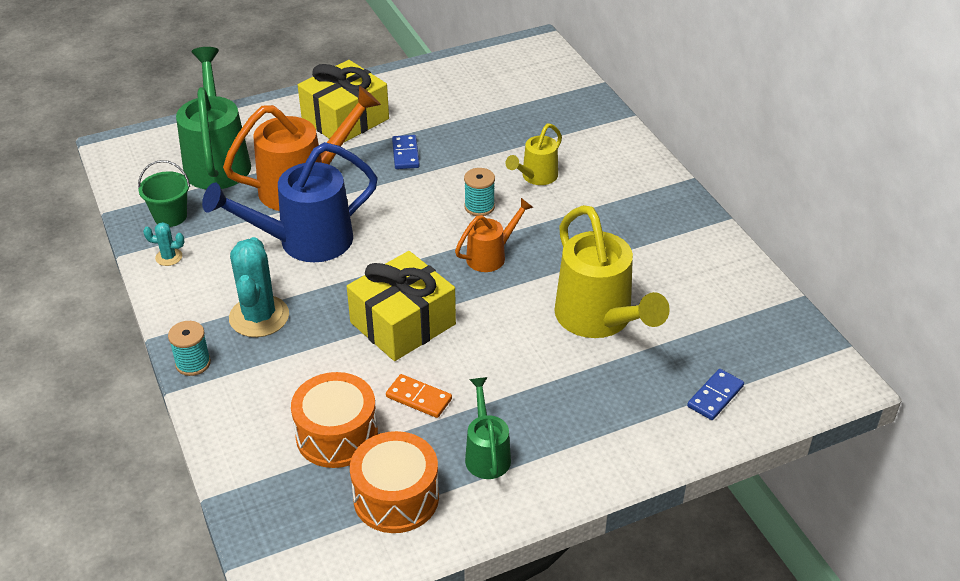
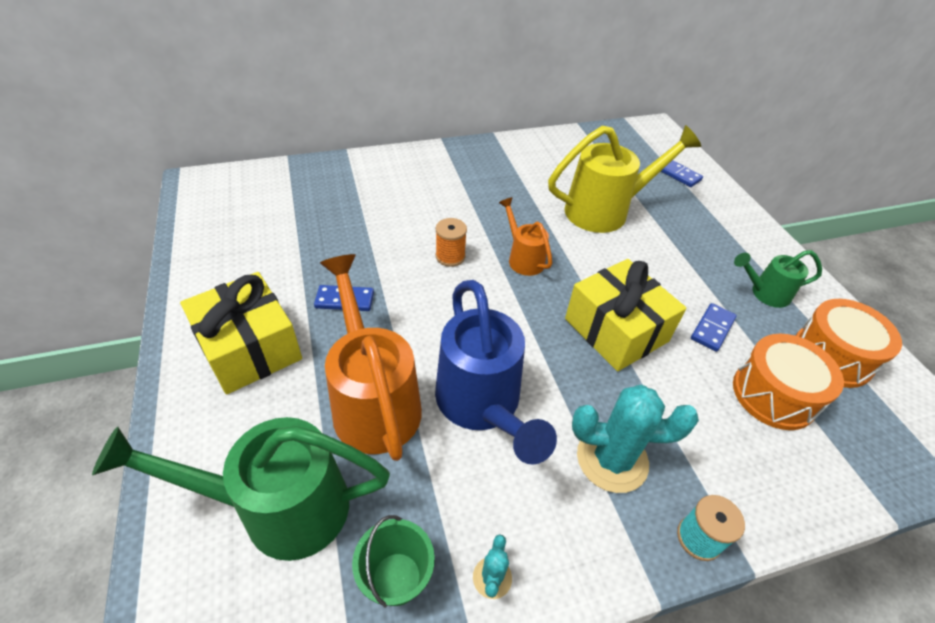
camera: 85 degrees left, 5 degrees up
orange domino [386,374,452,418] -> blue domino [691,303,737,352]
turquoise spool [464,168,495,216] -> orange spool [436,218,467,267]
yellow watering can [505,123,562,185] -> none

